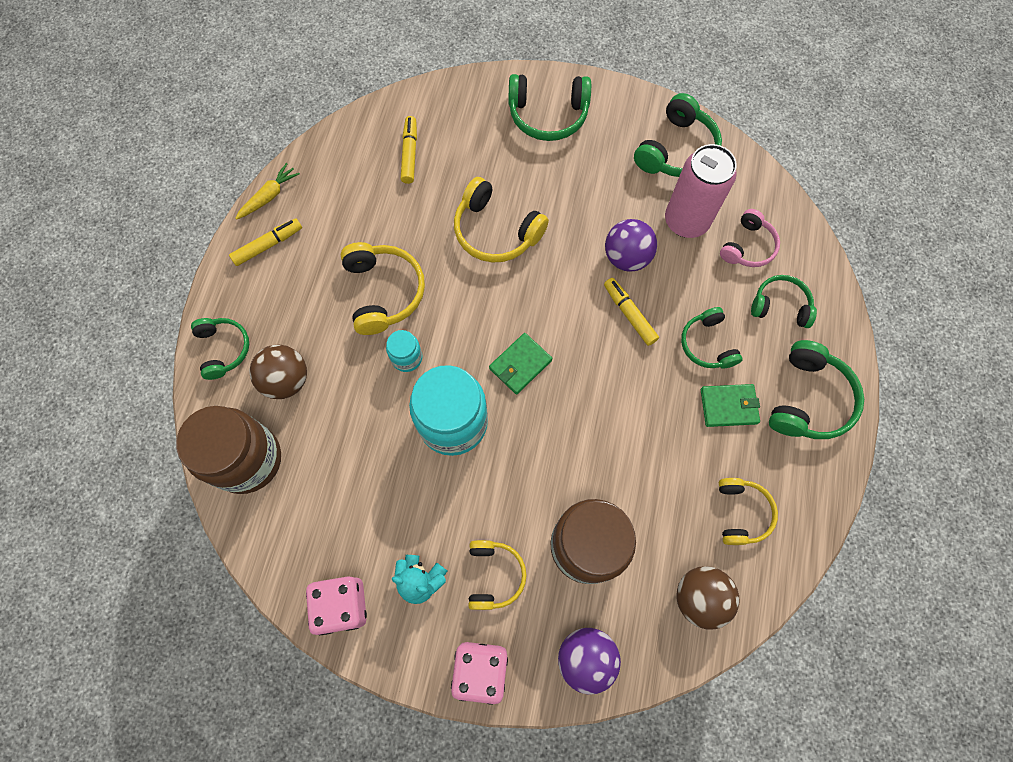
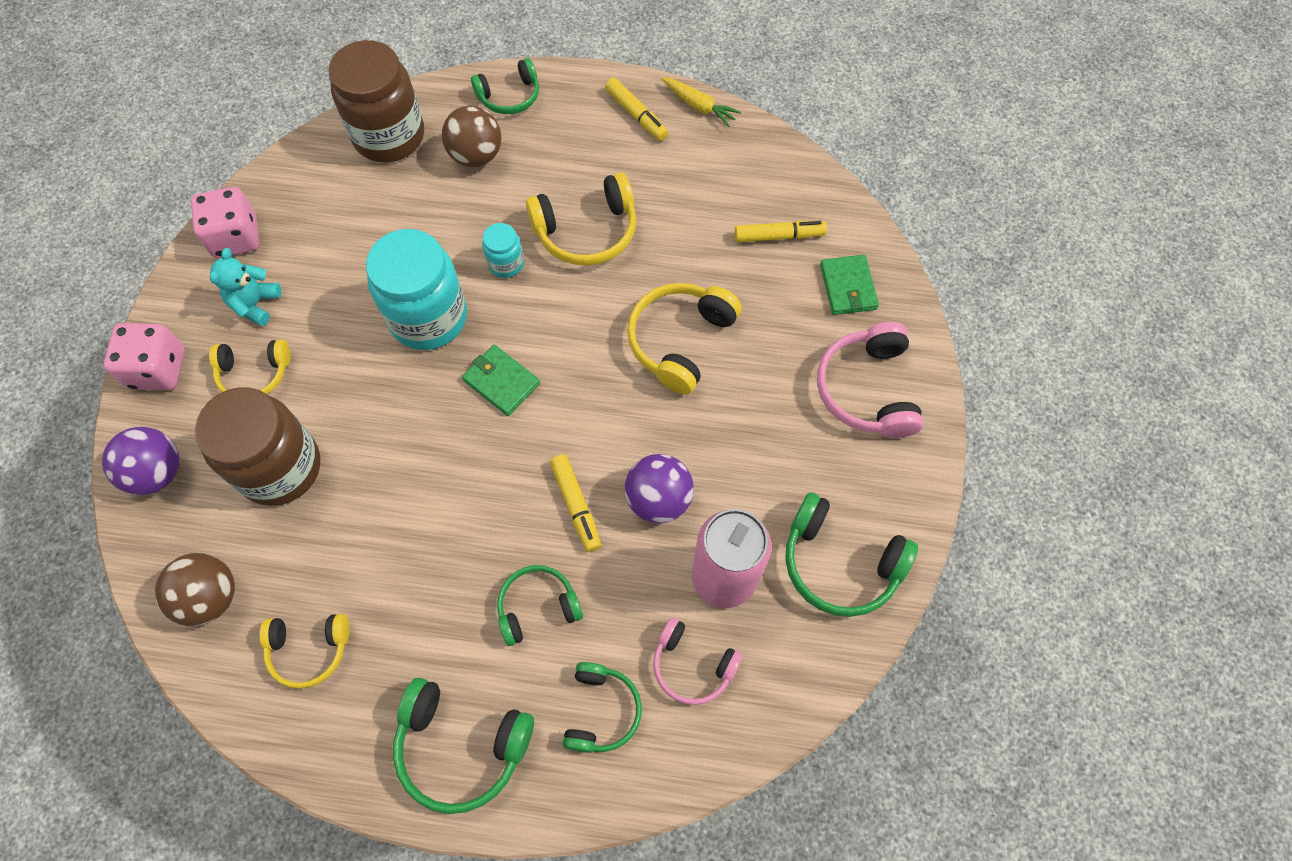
camera: 85 degrees right, 5 degrees down
green headphones [508,74,591,141] -> pink headphones [817,322,924,438]
yellow marker [604,278,659,346] -> yellow marker turned 105 degrees clockwise [550,454,601,552]
green wallet [701,384,760,427] -> green wallet moved to [820,255,879,315]

